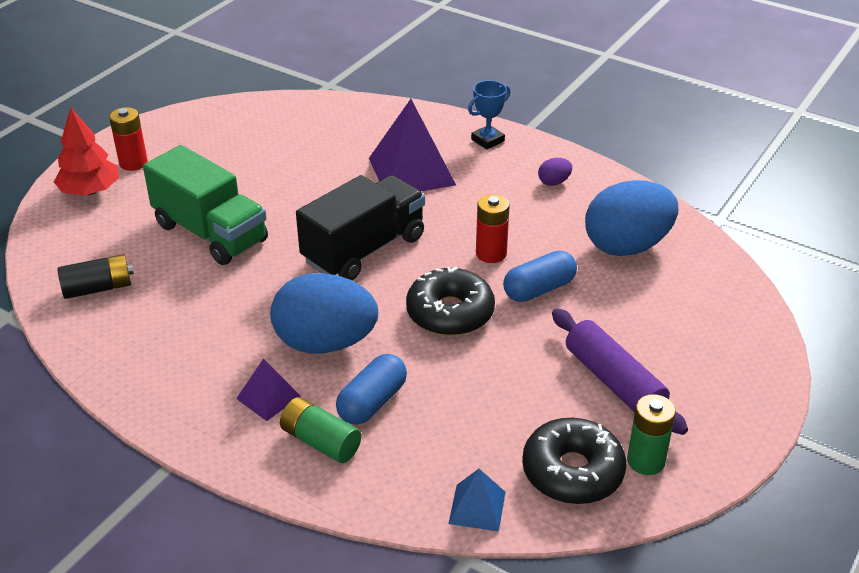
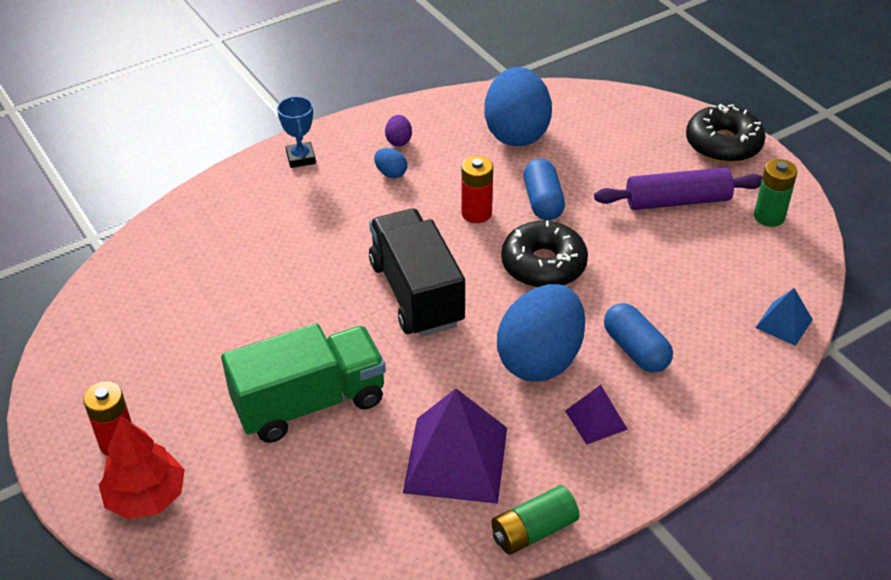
camera: 65 degrees left, 5 degrees up
black battery [57,254,134,299] -> none
green battery [280,397,362,463] -> green battery moved to [491,485,580,555]
purple pyramid [369,99,456,191] -> purple pyramid moved to [403,389,507,504]
black donut [522,418,626,504] -> black donut moved to [686,104,766,163]
none -> blue egg [374,148,407,178]

